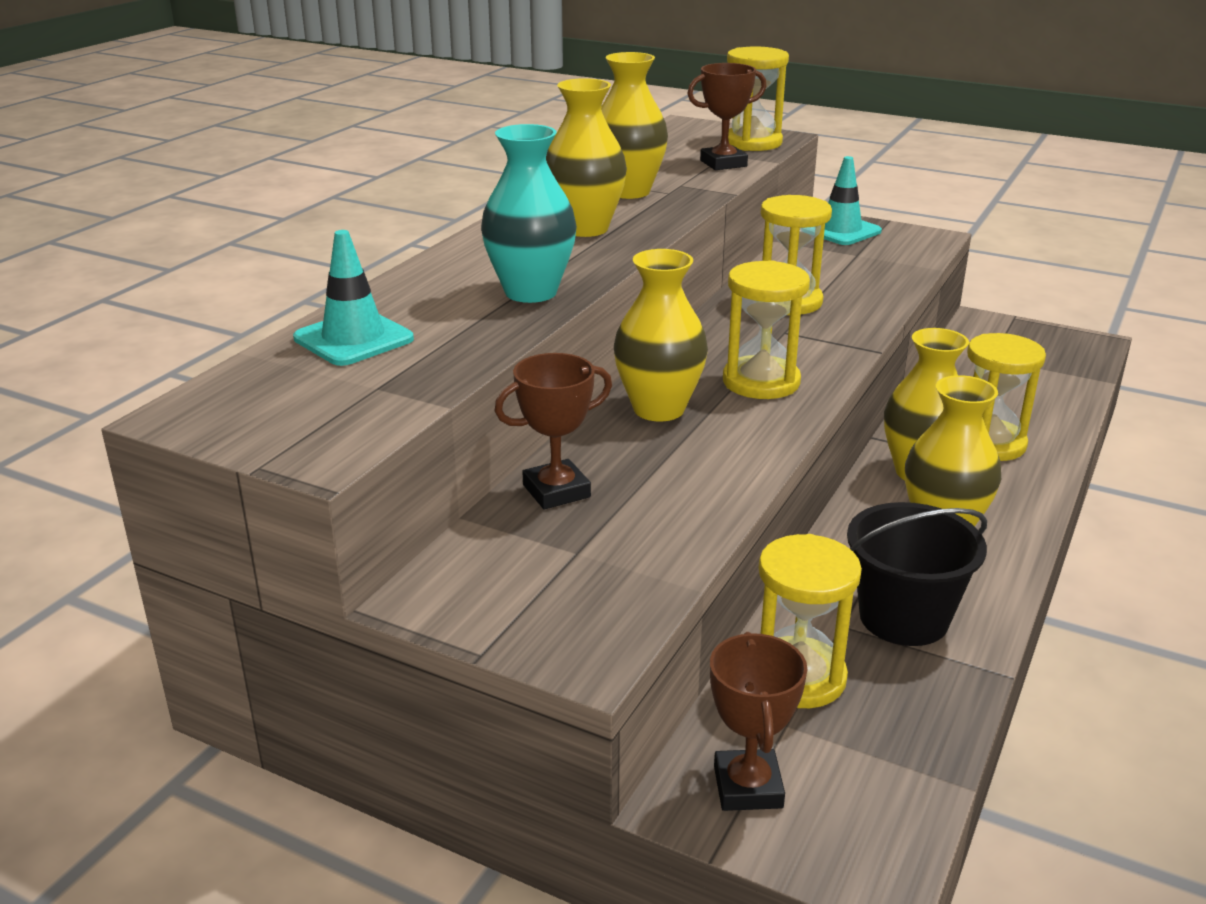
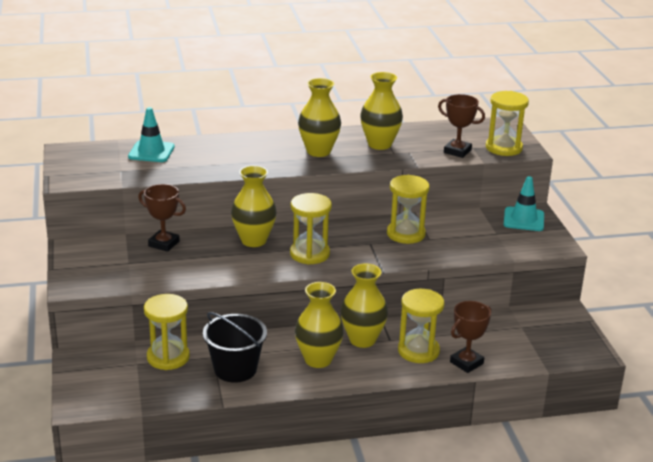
camera: 50 degrees right, 0 degrees up
turquoise vase [481,124,577,303] -> none
brown trophy [710,632,807,811] -> brown trophy moved to [450,301,491,373]

